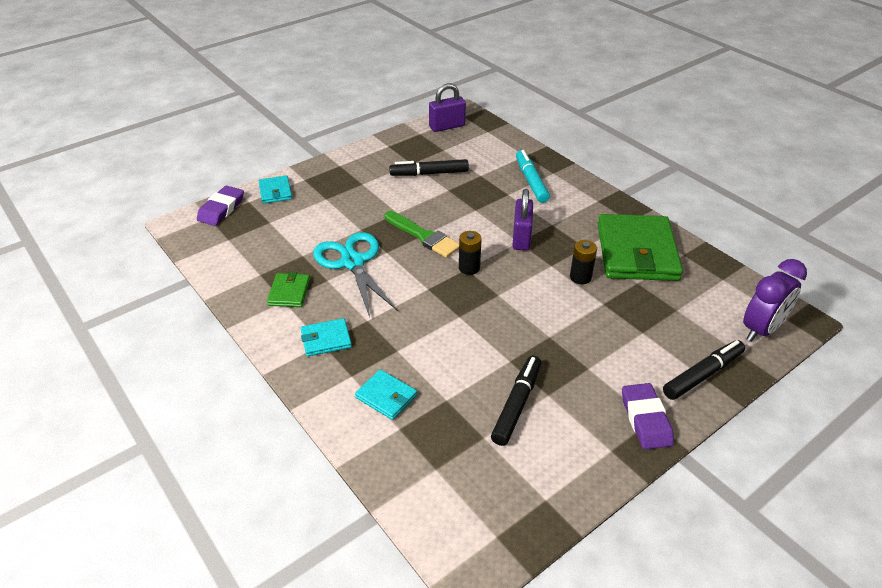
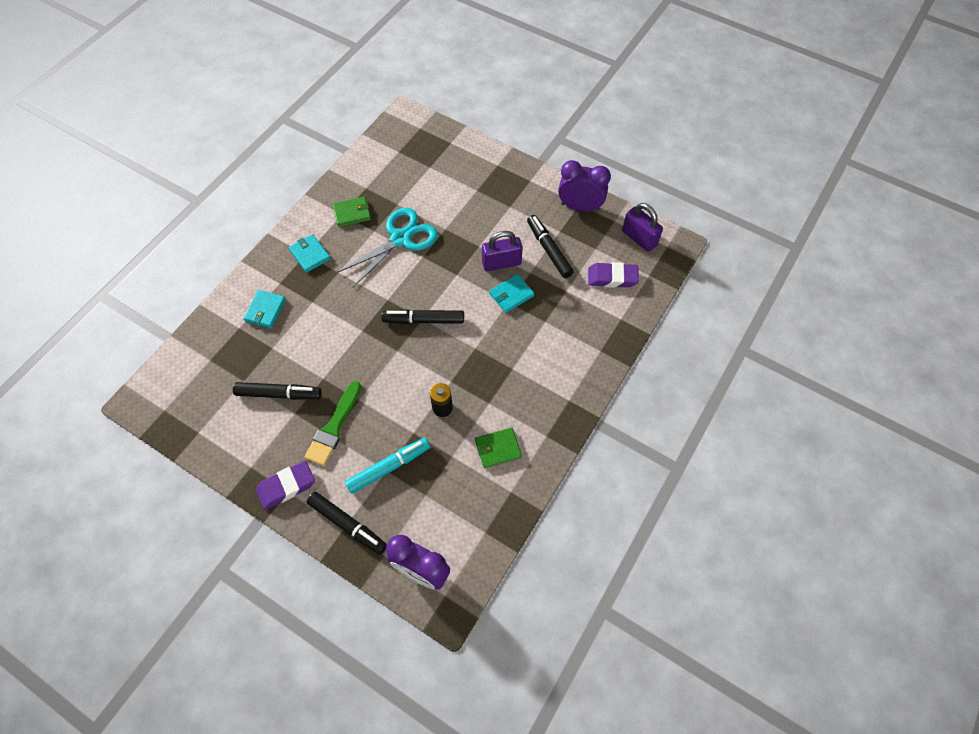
camera: 70 degrees right, 20 degrees up
purple eraser [197,186,244,226] -> purple eraser moved to [588,262,639,288]
turquoise wallet [259,175,292,204] -> turquoise wallet moved to [489,274,534,313]
green brush [385,211,459,258] -> green brush moved to [304,381,361,466]
black battery [459,231,482,275] -> black marker [381,310,464,324]
purple padlock [513,189,533,251] -> purple padlock moved to [482,231,523,272]
turquoise marker [516,150,550,203] -> turquoise marker moved to [345,438,430,494]
green wallet [598,214,683,281] -> green wallet [475,428,522,468], size x0.46
none -> purple clock [558,160,611,212]

